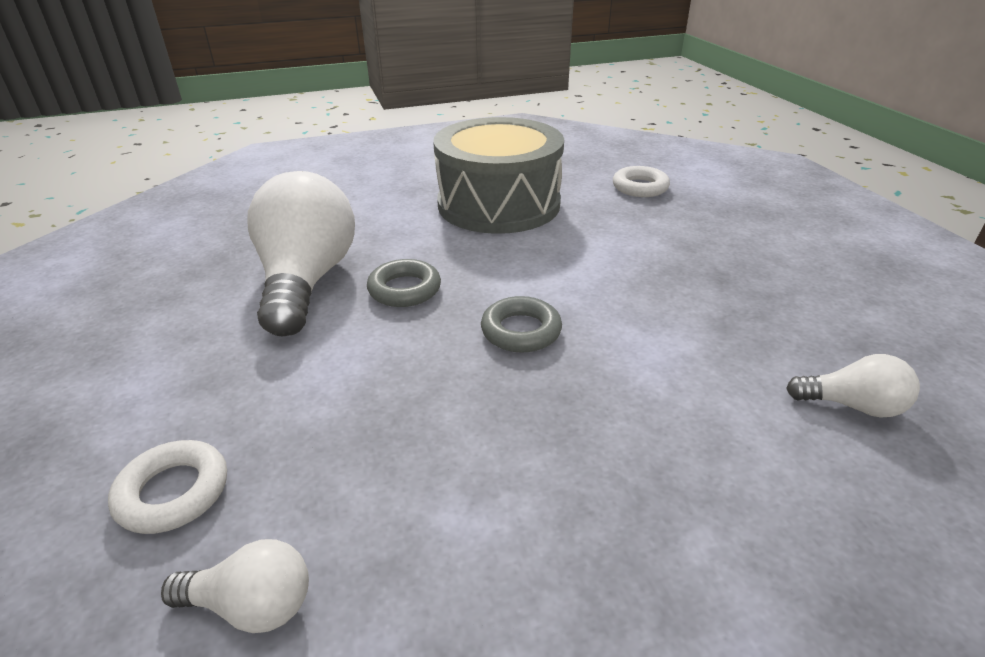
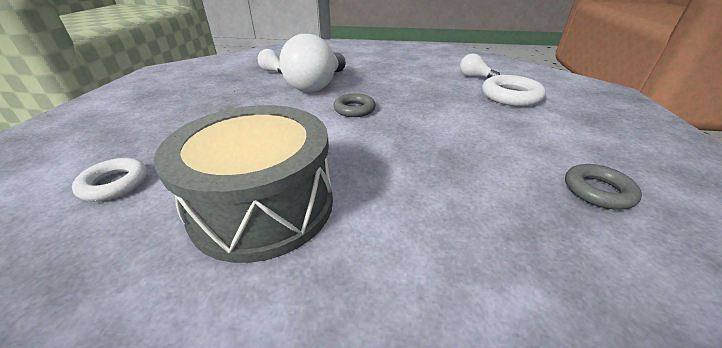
camera: 155 degrees left, 0 degrees up
white ring [108,440,227,534] -> white ring [482,75,546,107], size x1.51
white light bulb [247,171,355,336] -> white light bulb moved to [279,34,346,92]
grey ring [367,259,441,307] -> grey ring moved to [565,164,642,210]

